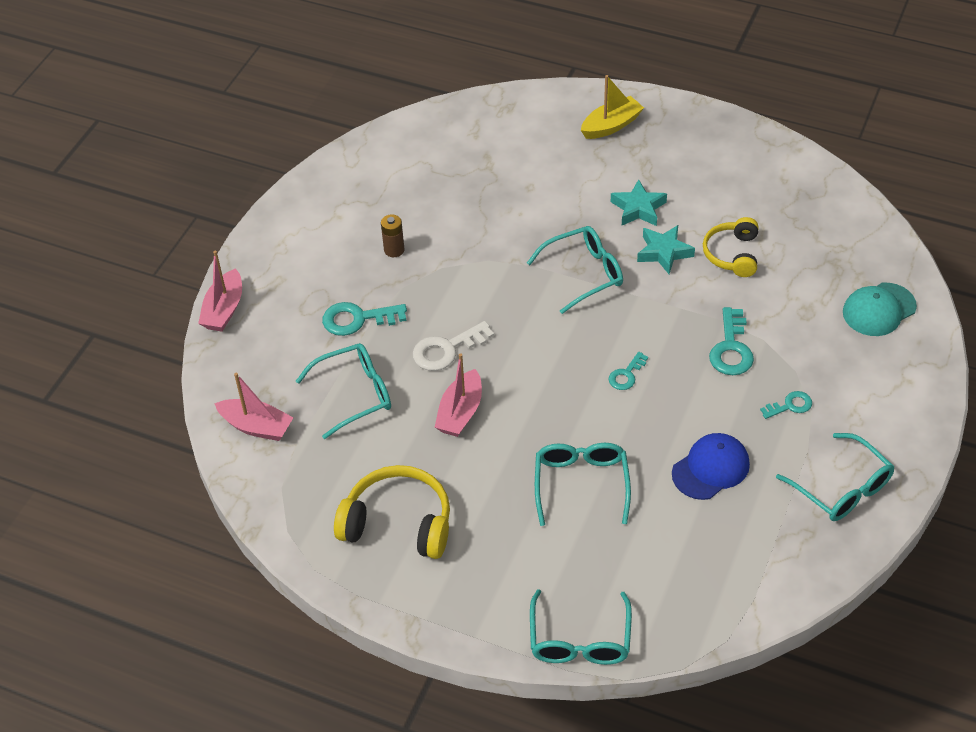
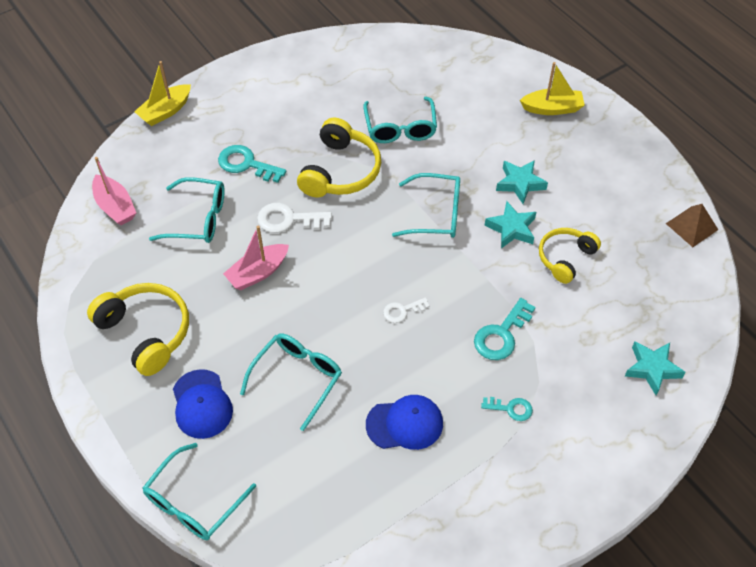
camera: 30 degrees right, 5 degrees up
pink boat [198,251,242,332] -> yellow boat [134,61,191,126]
brown battery [381,214,405,257] -> none
turquoise key [608,352,648,390] -> white key [383,297,430,323]
turquoise glasses [776,433,894,521] -> turquoise glasses moved to [363,97,437,143]
turquoise cap [843,283,917,336] -> turquoise star [625,341,686,395]
none -> blue cap [173,369,233,439]
none -> yellow headphones [297,118,381,197]
none -> brown pyramid [666,204,718,247]

